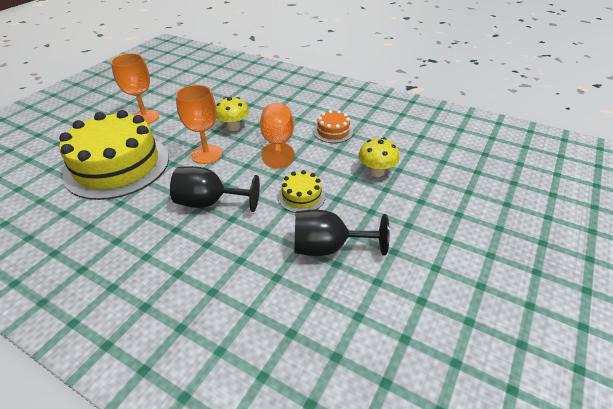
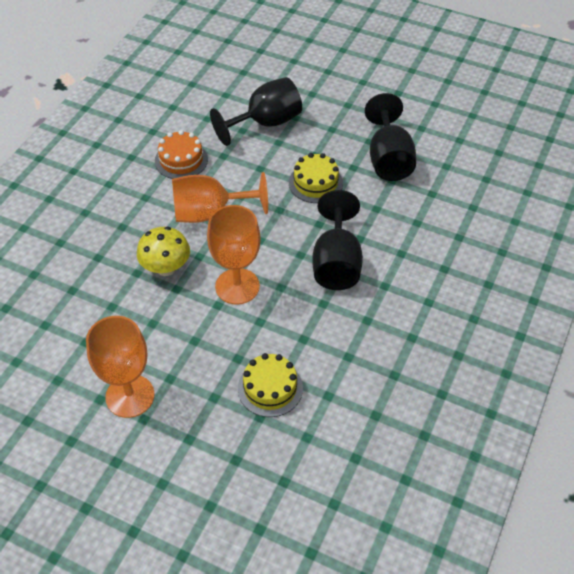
camera: 95 degrees left, 10 degrees up
yellow cake [59,110,169,200] -> yellow cake [238,353,303,417], size x0.43
yellow mushroom [358,138,399,177] -> black goblet [210,77,302,146]

